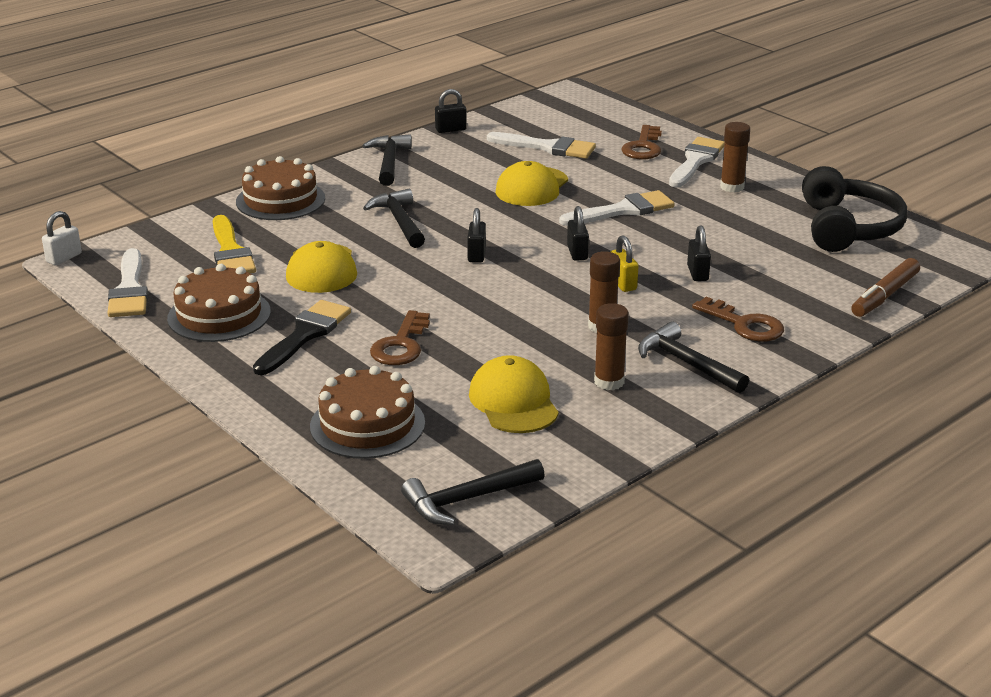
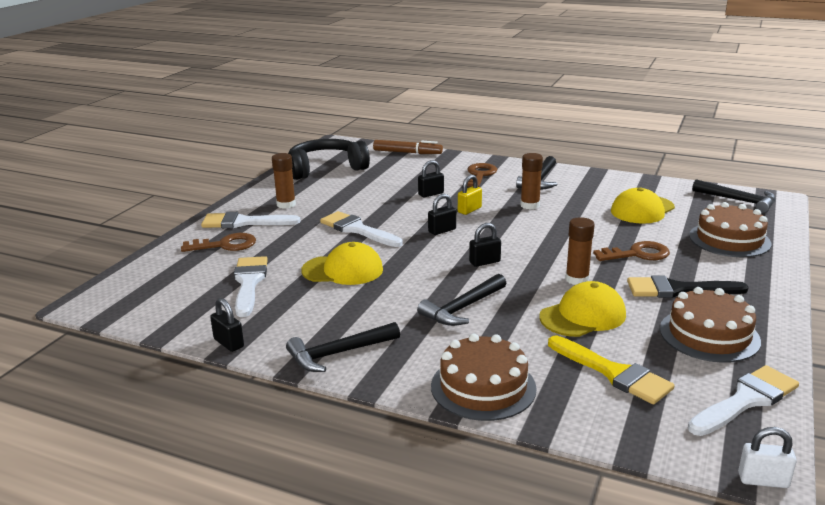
camera: 115 degrees left, 5 degrees down
yellow brush [213,215,256,273] -> yellow brush turned 90 degrees clockwise [548,336,675,404]
brown glue stick [594,303,629,390] -> brown glue stick moved to [565,217,595,285]

